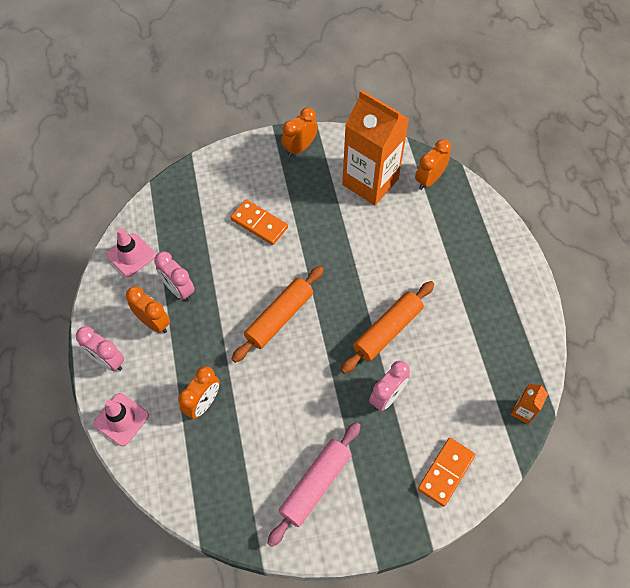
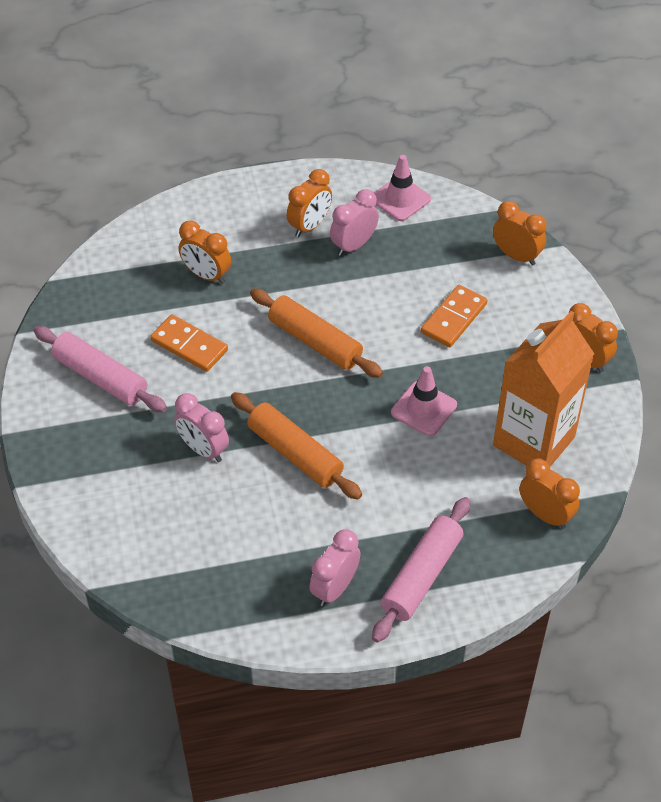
camera: 90 degrees right, 10 degrees down
pink clock [76,326,124,371] -> pink clock moved to [309,530,361,606]
pink traffic cone [93,393,149,446] -> pink traffic cone moved to [391,366,457,436]
orange domino [418,438,476,507] -> orange domino moved to [150,314,228,372]
orange carton [510,384,548,424] -> none
none -> pink rolling pin [372,497,470,643]
none -> orange clock [493,201,546,265]

